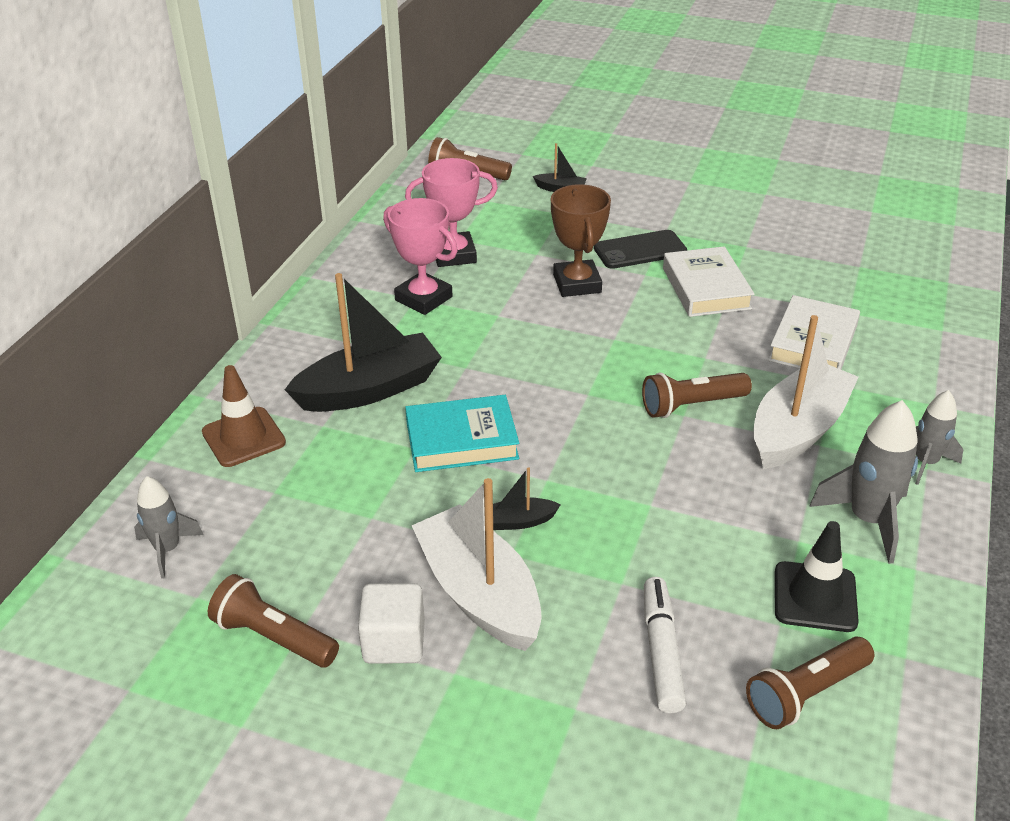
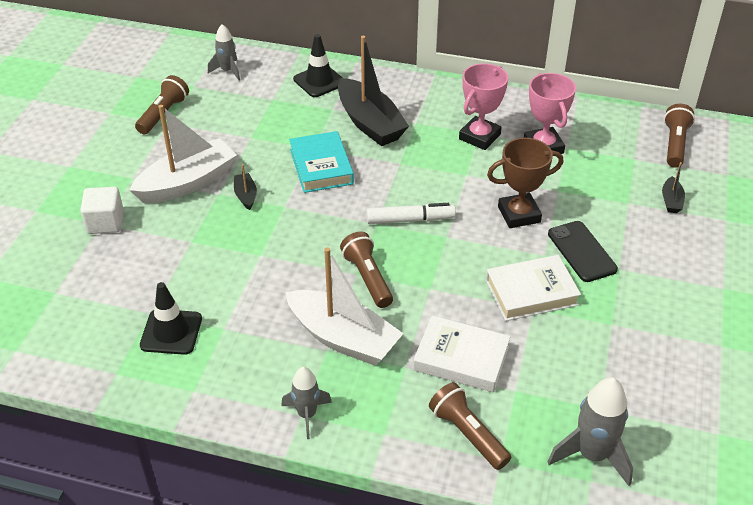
camera: 85 degrees right, 5 degrees up
brown traffic cone [202,365,286,467] -> black traffic cone [293,34,342,97]
white cube [358,583,425,664] -> white cube moved to [80,187,124,234]
white marker [644,577,686,713] -> white marker moved to [366,203,456,224]
brown flashlight [746,637,874,729] -> brown flashlight moved to [429,382,511,470]
grey rocket [809,400,918,564] -> grey rocket moved to [548,377,633,486]

